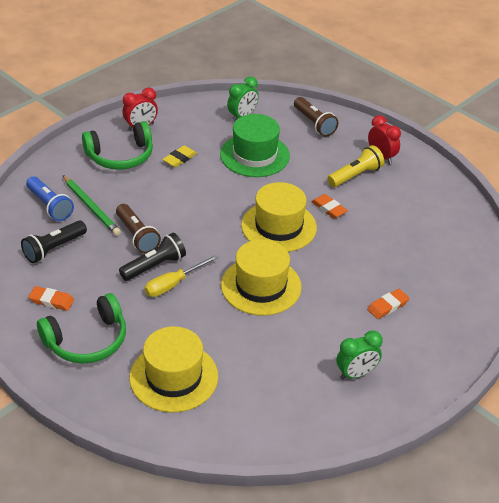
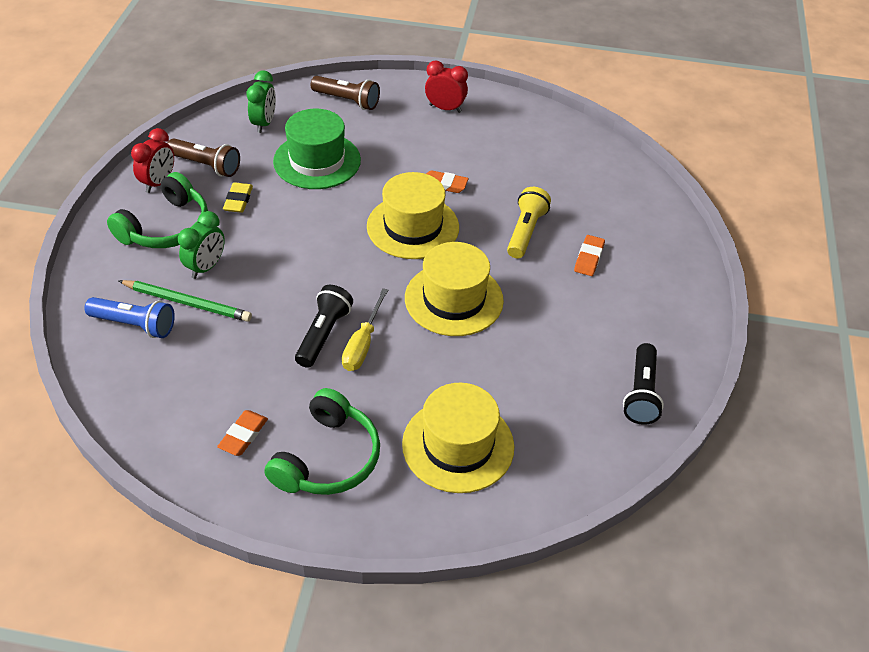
camera: 35 degrees left, 5 degrees up
black flashlight [21,220,87,263] -> black flashlight moved to [623,343,664,425]
orange eraser [28,286,74,311] -> orange eraser turned 45 degrees counterclockwise [217,410,268,456]
brown flashlight [116,204,161,253] -> brown flashlight moved to [167,138,240,177]
yellow flashlight [327,145,384,187] -> yellow flashlight moved to [507,187,551,258]
green clock [336,330,383,380] -> green clock moved to [178,211,225,279]

